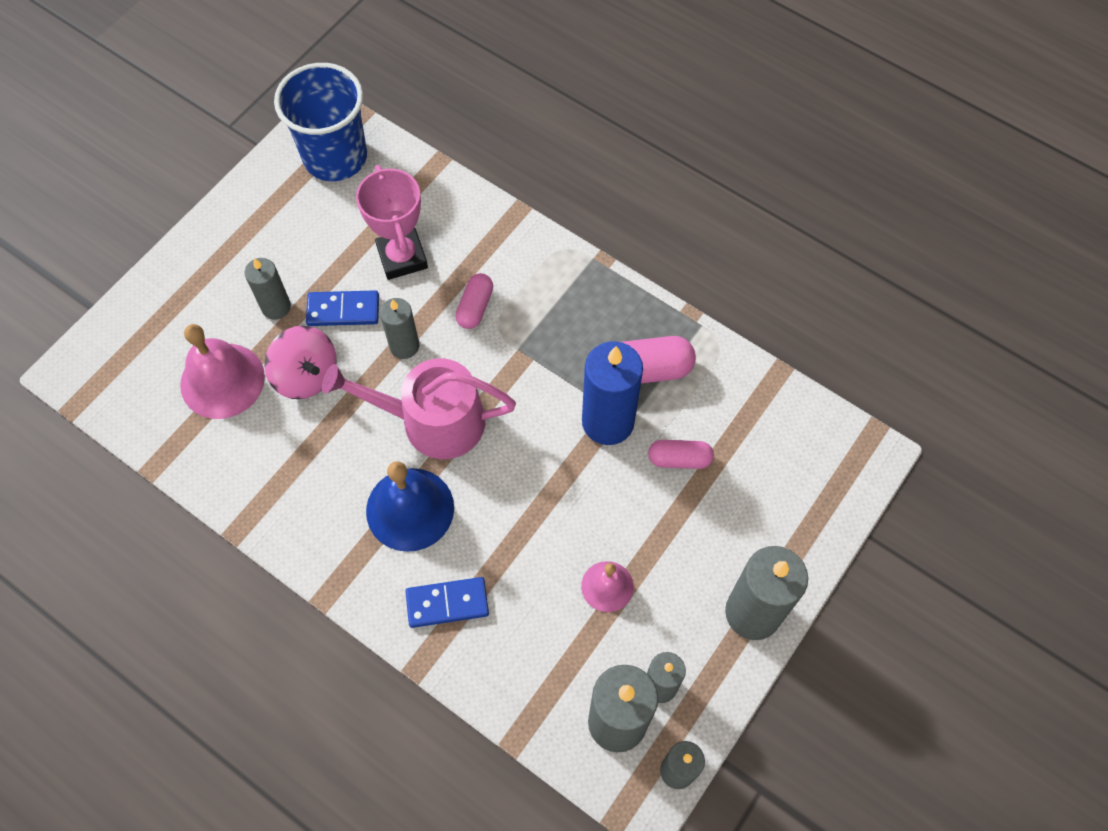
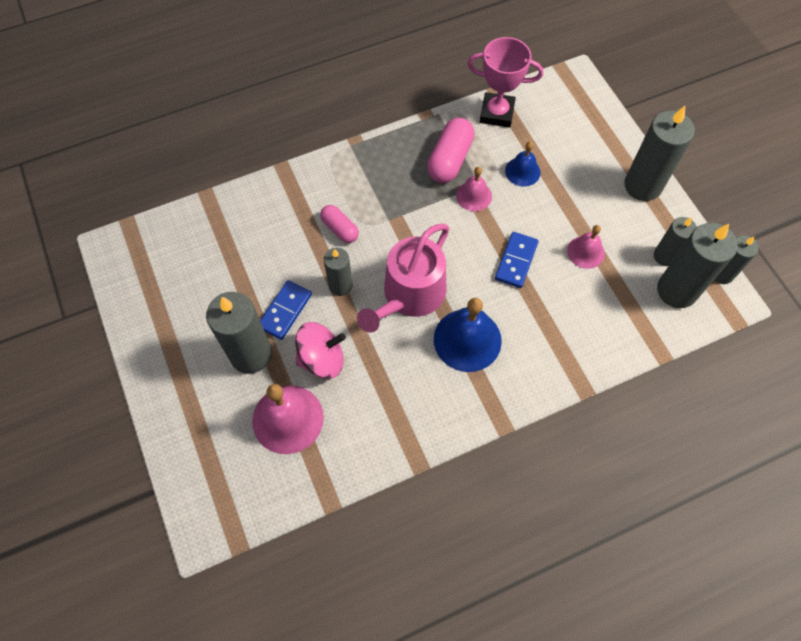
camera: 60 degrees left, 0 degrees up
grey candle [245,258,291,320] -> grey candle [206,292,272,374], size x1.70
blue cup [274,63,367,181] -> none
pink trophy [356,165,428,280] -> pink trophy moved to [467,37,543,128]
blue domino [405,577,489,628] -> blue domino moved to [495,232,538,288]
blue candle [582,341,643,445] -> pink bell [456,167,492,211]
pink capsule [648,440,714,469] -> blue bell [505,141,541,187]

